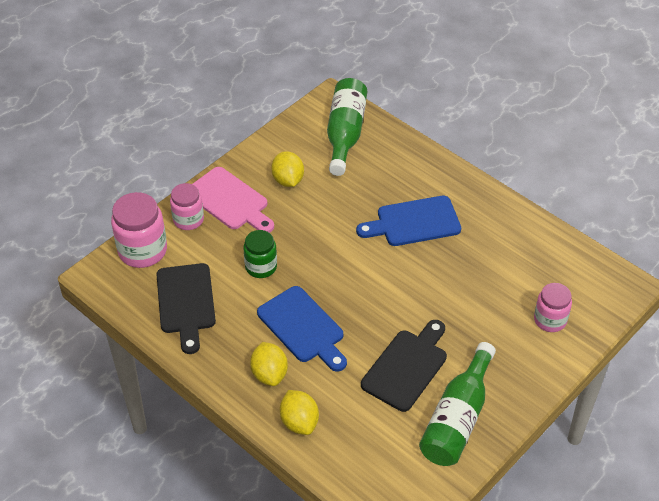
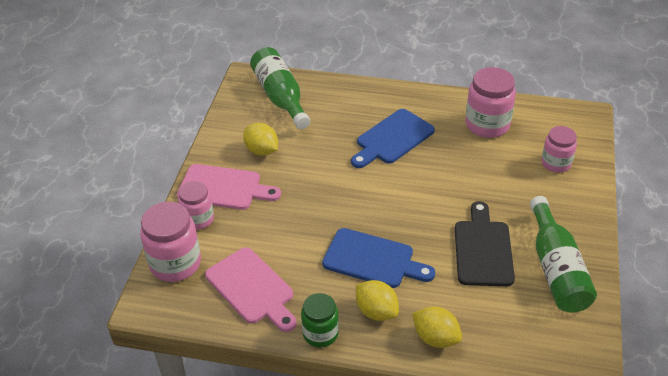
camera: 30 degrees left, 5 degrees down
black cutting board [156,263,216,354] -> pink cutting board [205,247,297,332]
green jar [243,230,277,278] -> green jar moved to [301,293,339,347]
none -> pink jar [465,67,516,138]

